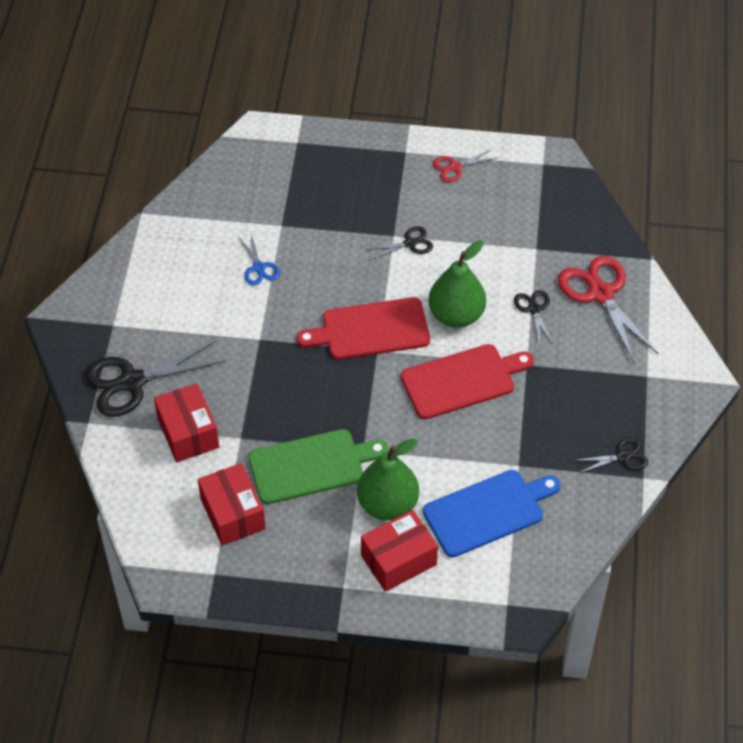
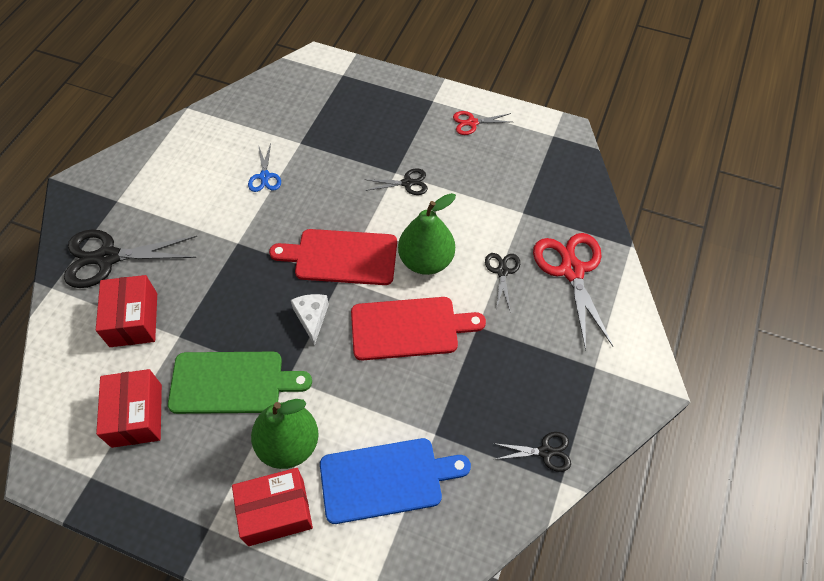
camera: 15 degrees right, 5 degrees up
none -> white cheese [291,294,329,346]

